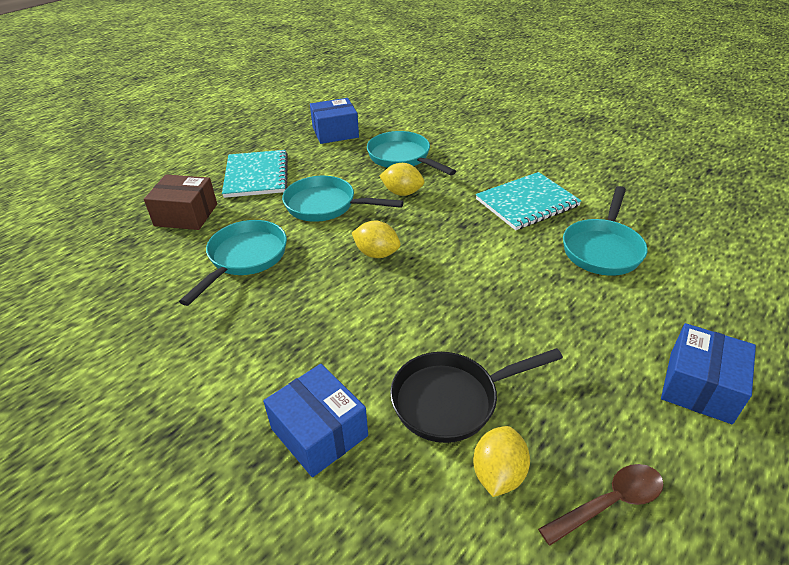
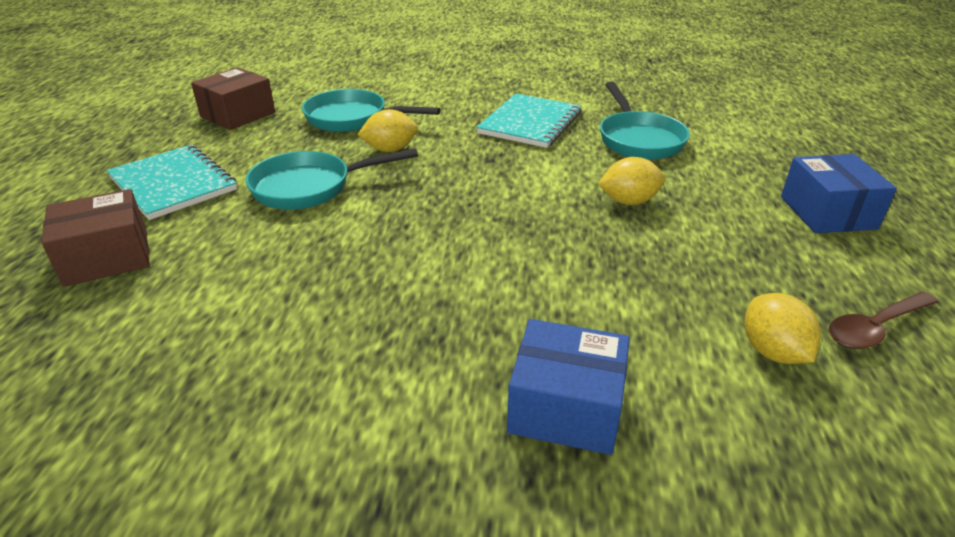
camera: 35 degrees left, 5 degrees down
turquoise pan [179,220,287,306] -> none
blue box [310,98,359,144] -> brown box [191,67,275,130]
yellow lemon [352,221,401,258] -> yellow lemon moved to [598,157,665,205]
black pan [390,348,563,443] -> none
brown spoon [538,464,664,546] -> brown spoon turned 150 degrees counterclockwise [829,292,938,349]

